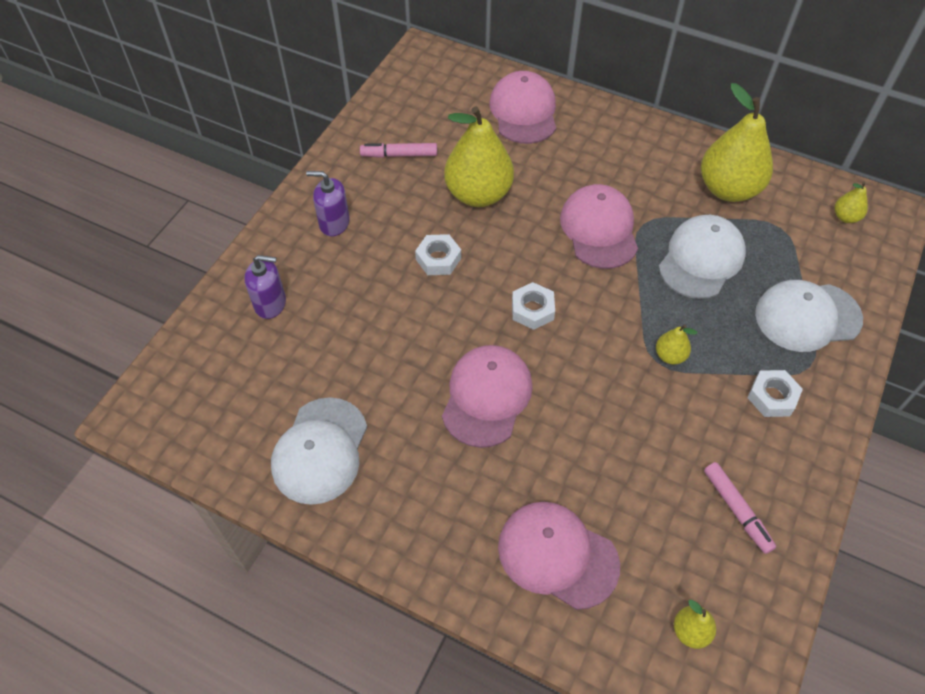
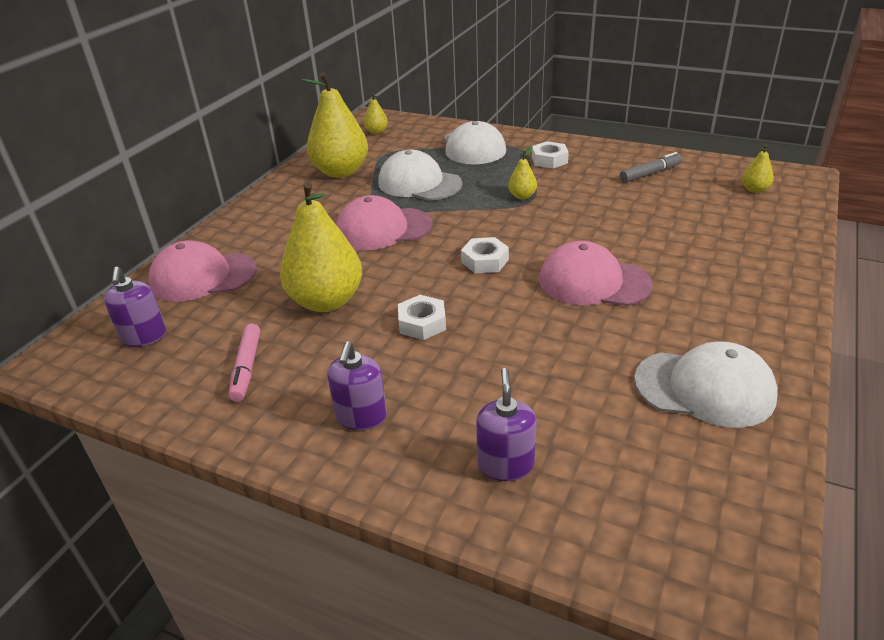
camera: 90 degrees left, 20 degrees down
pink cap [498,502,620,610] -> none
pink marker [704,462,776,554] -> grey marker [620,152,682,183]
none -> purple soap dispenser [104,267,166,347]

